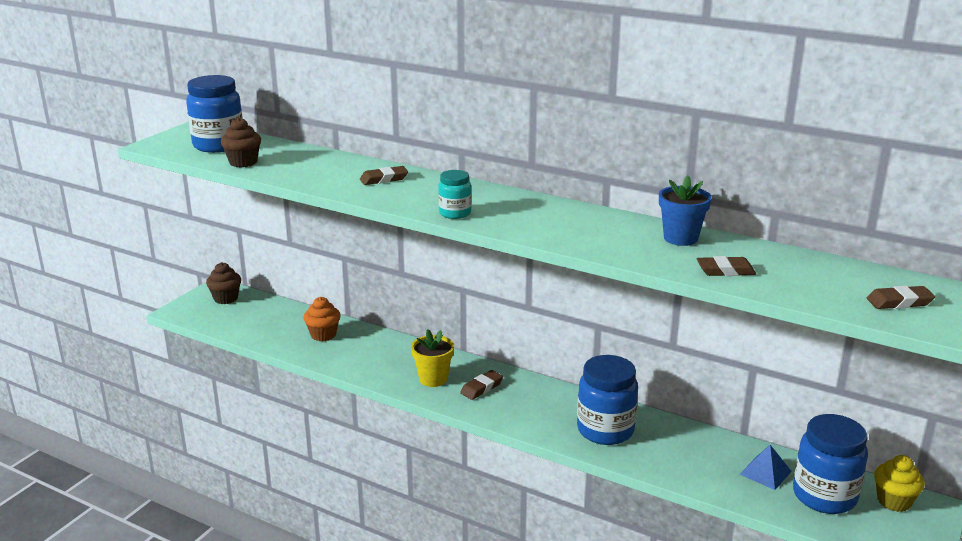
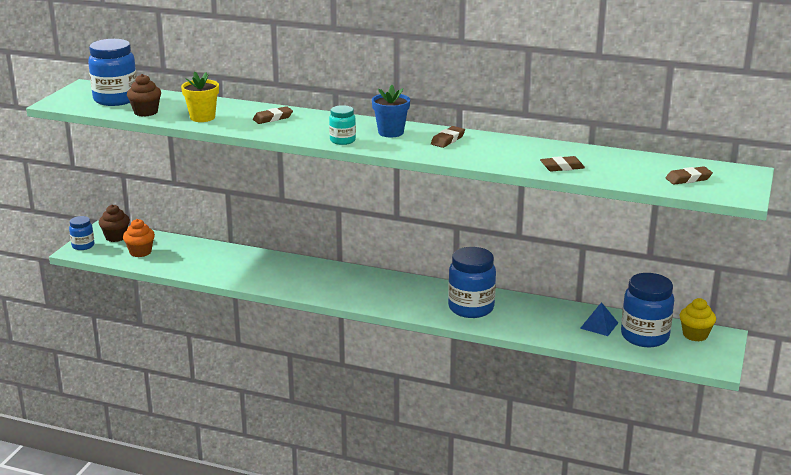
camera: 10 degrees left, 0 degrees up
orange cupcake [304,297,340,341] -> orange cupcake moved to [123,219,155,257]
yellow flower pot [411,329,454,387] -> yellow flower pot moved to [181,72,219,122]
brown eraser [460,370,503,400] -> brown eraser moved to [431,126,465,148]
blue flower pot [659,175,712,246] -> blue flower pot moved to [372,85,410,137]
none -> blue jar [69,216,94,250]

